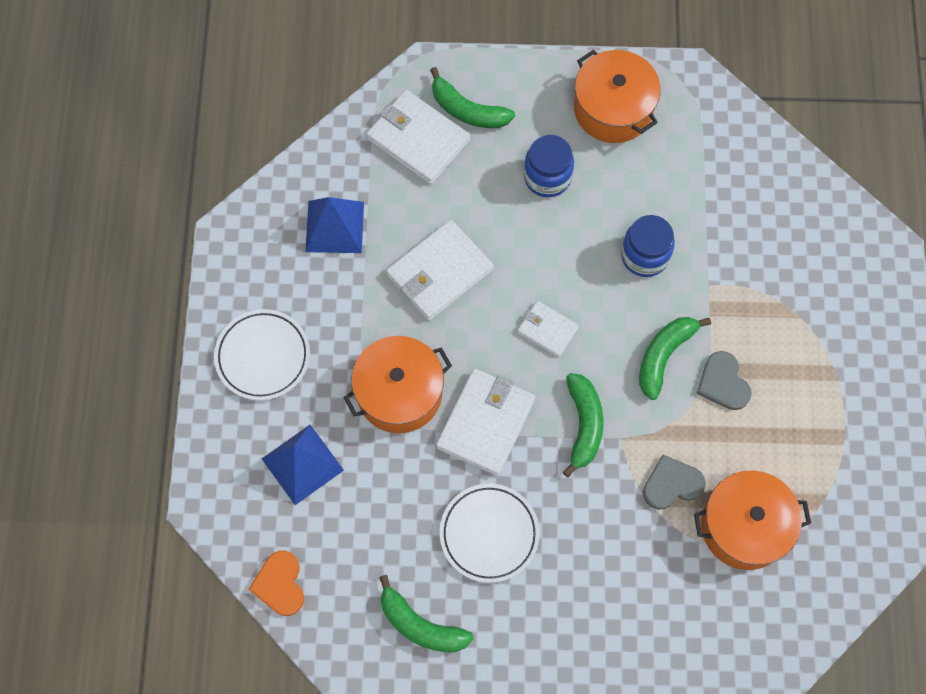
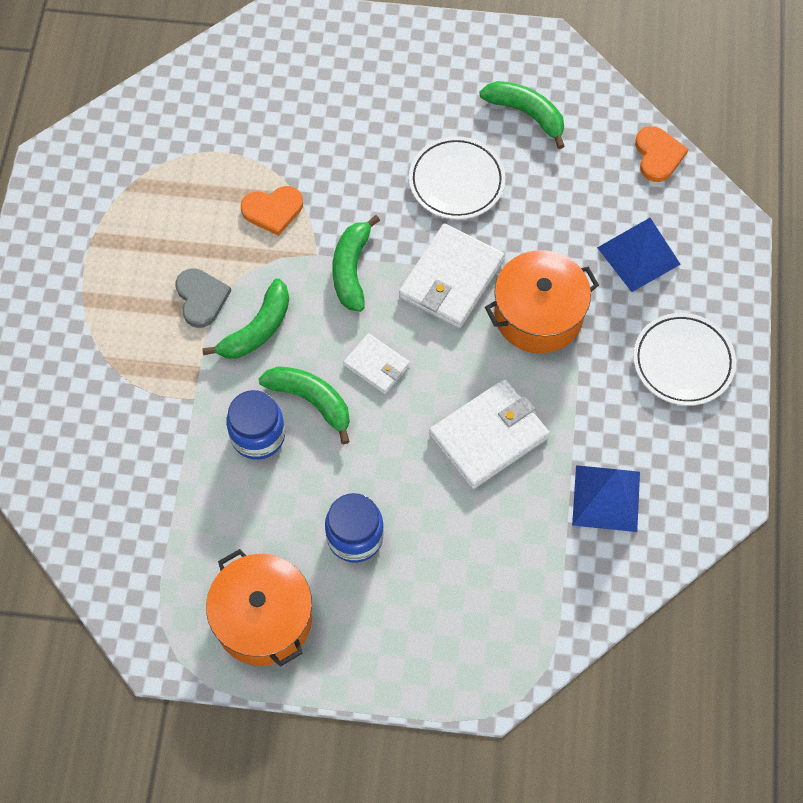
camera: 175 degrees left, 5 degrees down
white wallet [366,90,470,184] -> none
green banana [430,67,515,128] -> green banana moved to [258,366,350,444]
grey heart [643,455,706,510] -> orange heart [241,186,303,236]
orange pot [694,471,811,570] -> none

